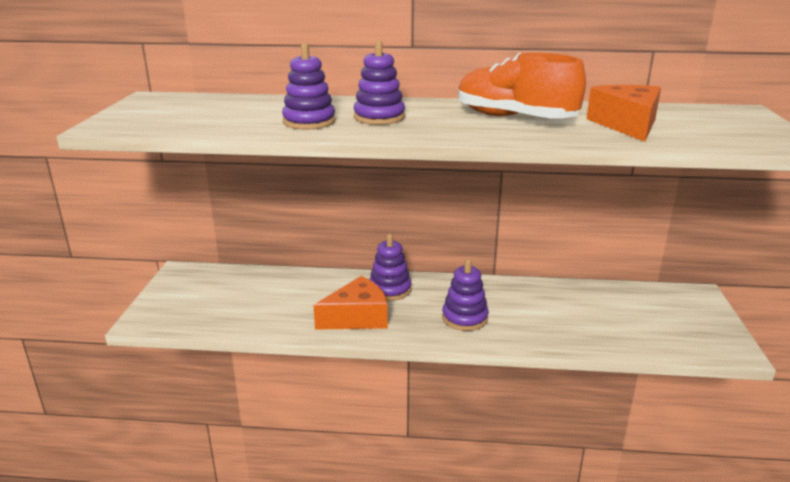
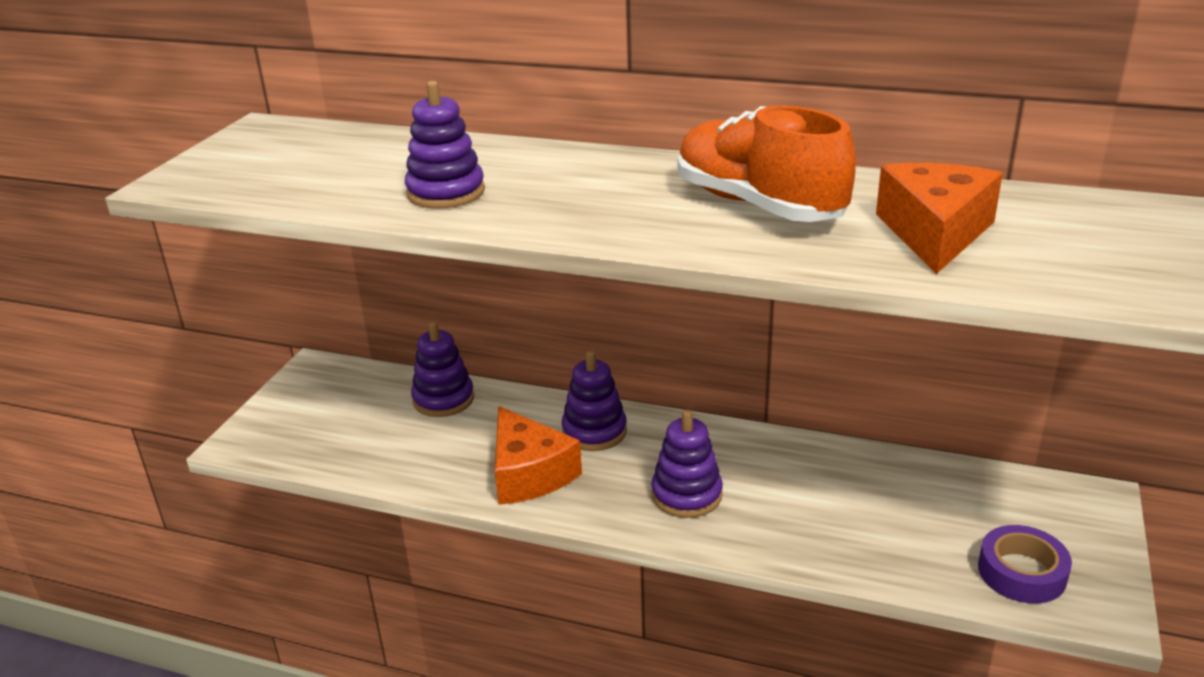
camera: 15 degrees right, 5 degrees up
orange cheese [313,276,388,330] -> orange cheese turned 75 degrees clockwise [495,406,582,505]
purple stacking toy [354,40,405,125] -> purple stacking toy moved to [411,322,474,417]
none -> purple tape [978,525,1072,604]

